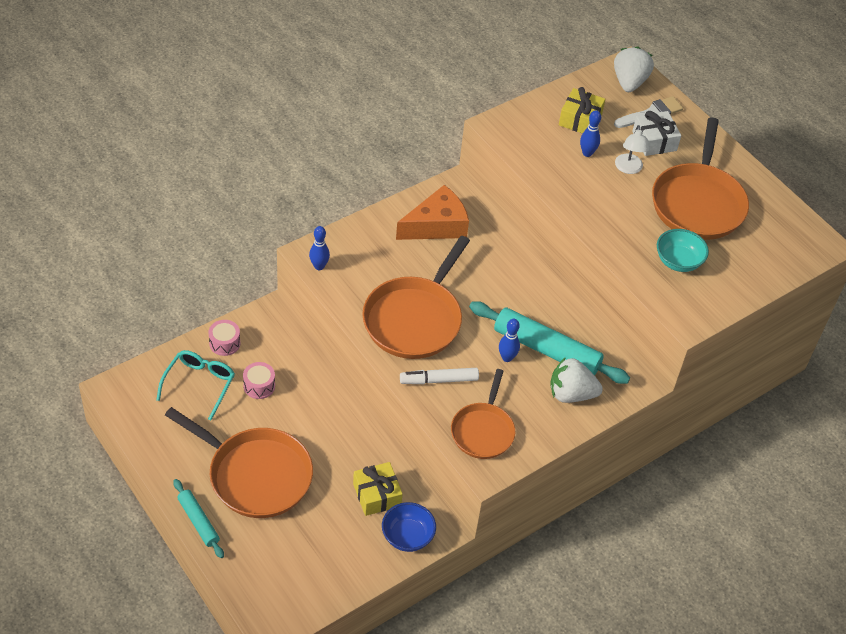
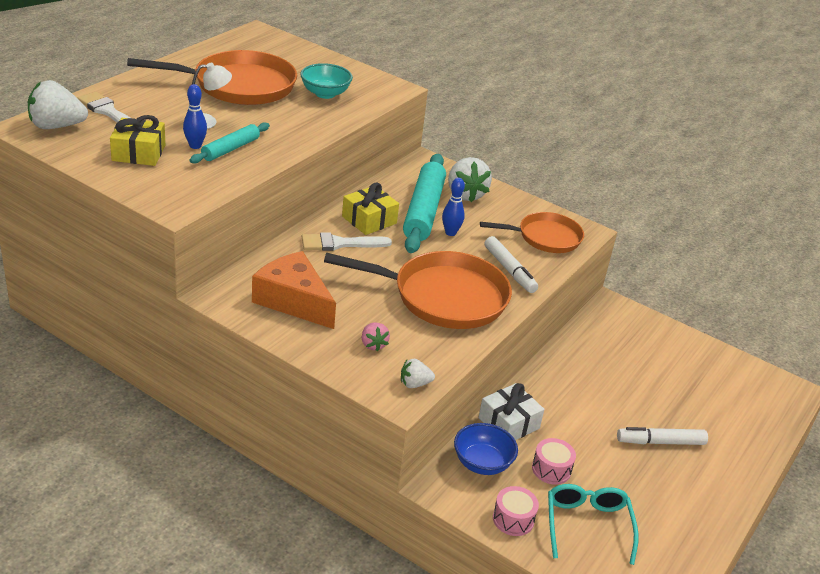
camera: 110 degrees left, 15 degrees down
turquoise glasses [156,350,235,420] -> turquoise glasses turned 90 degrees clockwise [548,484,639,565]
orange pan [165,407,313,518] -> white marker [617,427,708,445]
turquoise rolling pin [173,479,224,558] -> turquoise rolling pin moved to [189,122,270,164]
blue bowling pin [309,226,330,270] -> white strawberry [401,359,435,388]
yellow gift [353,462,403,516] -> yellow gift moved to [342,182,399,235]
blue bowl [382,502,436,552] -> blue bowl moved to [454,423,518,475]
white gift [632,111,681,156] -> white gift moved to [478,383,544,440]
none -> white brush [302,232,392,251]
none -> pink strawberry [362,323,390,351]

